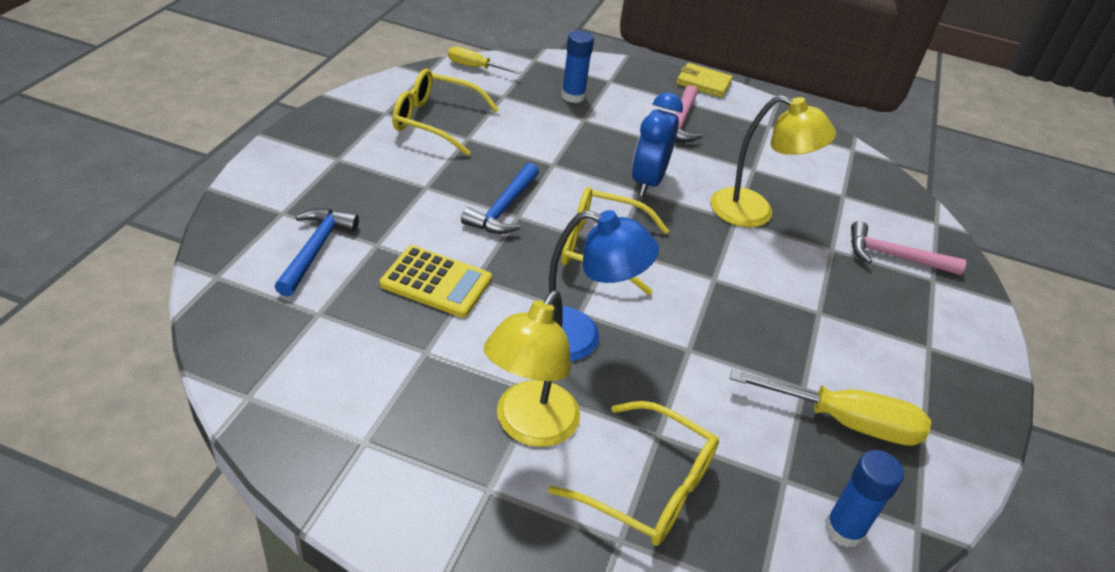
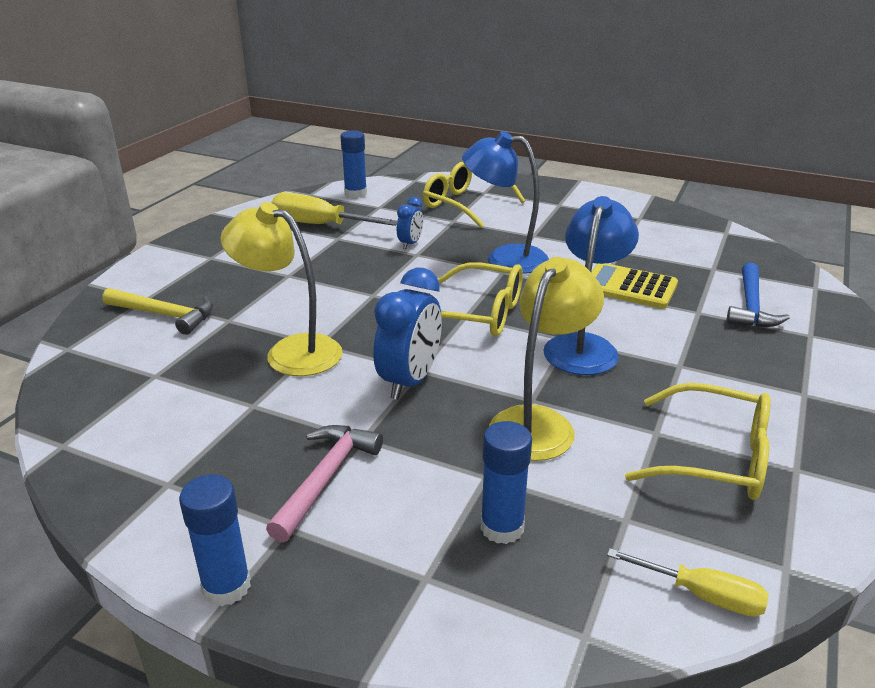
camera: 170 degrees left, 10 degrees down
blue hammer [461,163,539,234] -> blue lamp [543,196,639,375]
yellow lamp [483,290,580,447] -> yellow lamp moved to [489,257,604,461]
yellow wallet [677,63,733,98] -> blue glue stick [179,474,251,606]
pink hammer [851,221,966,275] -> yellow hammer [102,288,213,335]
none -> blue clock [397,197,423,249]

